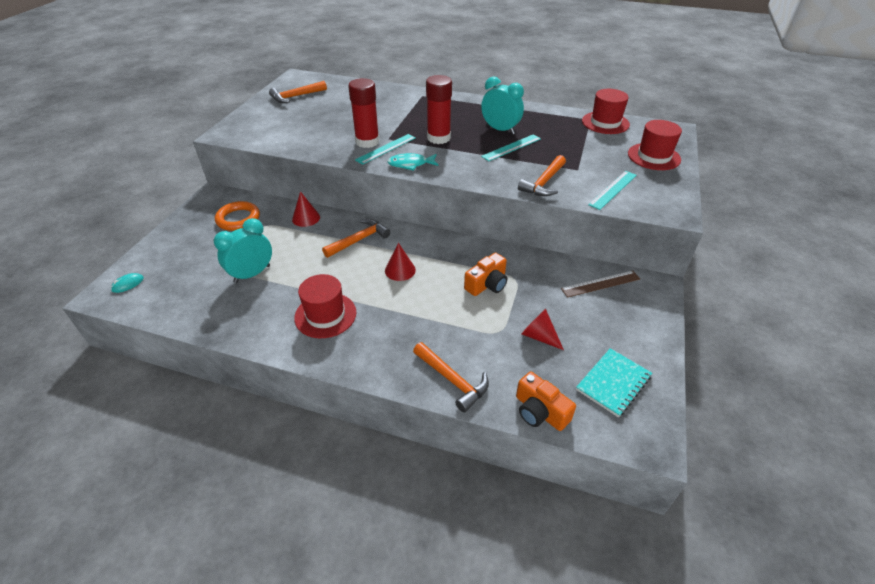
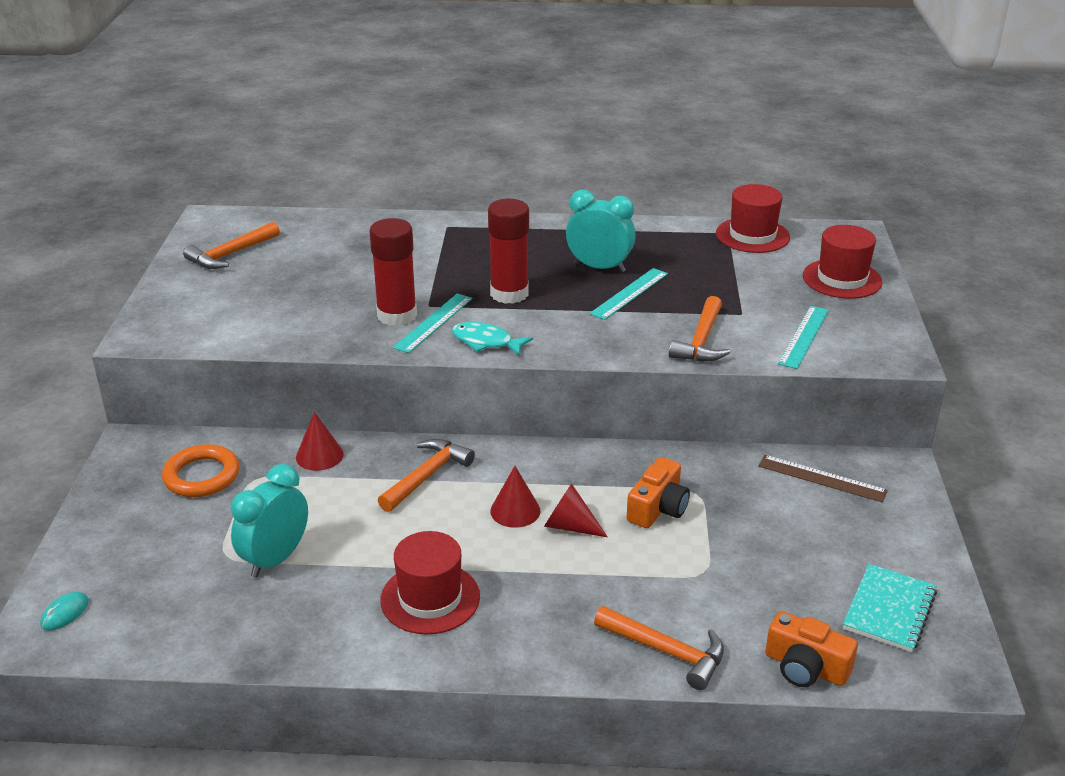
camera: 15 degrees left, 10 degrees down
turquoise fish [387,153,439,171] -> turquoise fish turned 45 degrees clockwise [452,322,533,356]
red cone [521,309,564,350] -> red cone moved to [544,484,608,537]
brown ruler [561,271,640,298] -> brown ruler turned 60 degrees clockwise [759,455,888,502]

